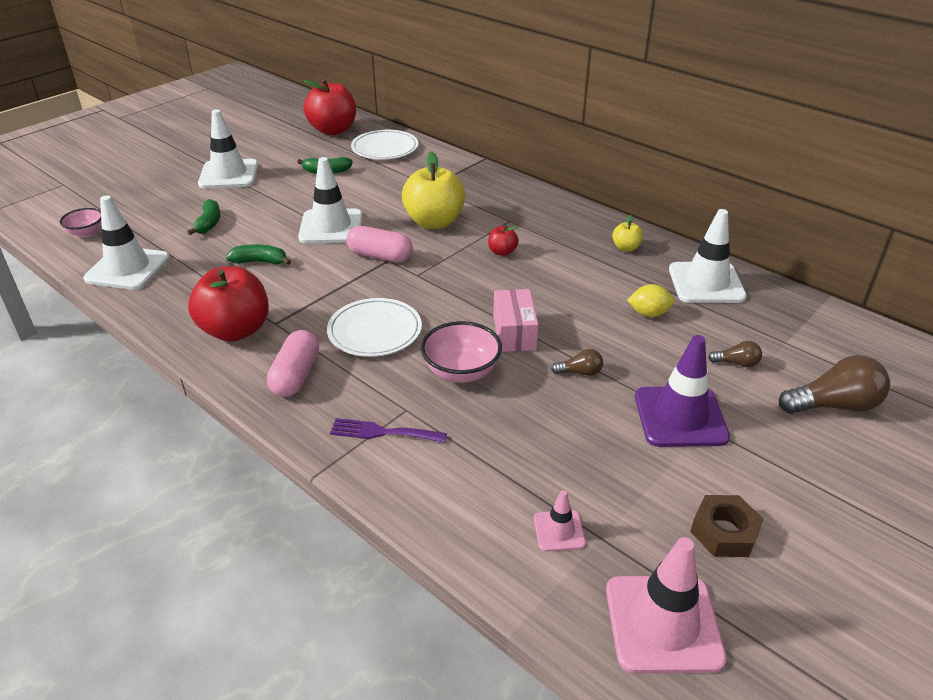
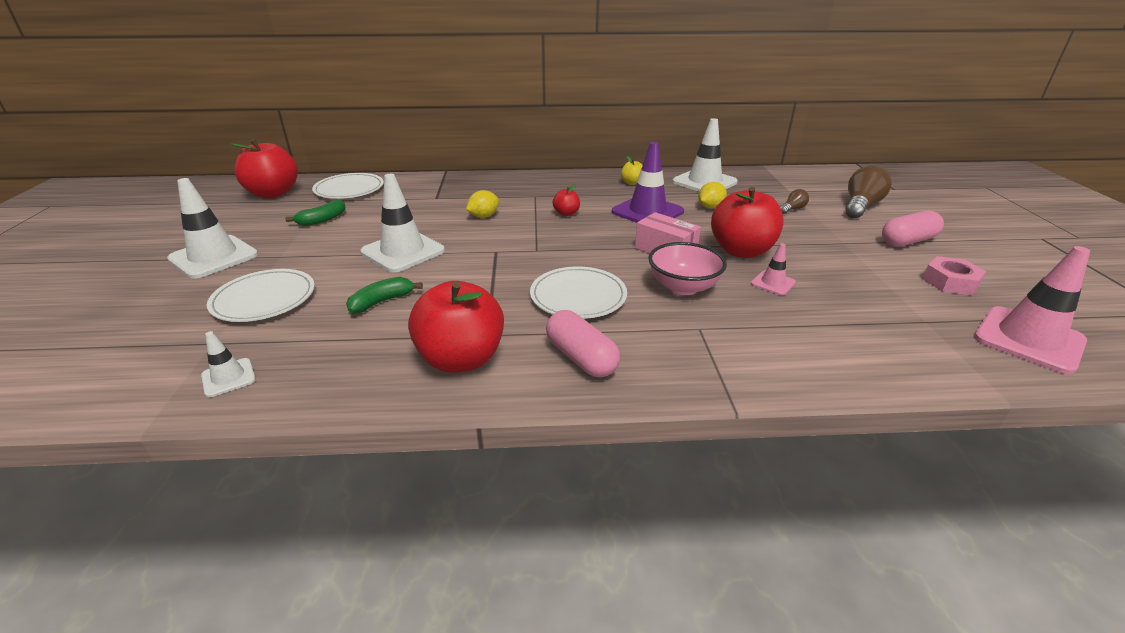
camera: 45 degrees left, 5 degrees down
pink bowl [60,208,102,237] -> none
white traffic cone [83,196,170,290] -> white traffic cone [201,331,256,397], size x0.50
green banana [187,199,220,235] -> white plate [207,269,315,322]
purple fork [330,418,447,443] -> none
pink capsule [347,226,413,262] -> pink capsule moved to [882,211,944,247]
yellow apple [402,151,465,229] -> yellow lemon [466,190,499,218]
pink traffic cone [534,490,586,552] -> pink traffic cone moved to [751,243,796,295]
brown light bulb [551,349,603,376] -> red apple [711,187,783,258]
purple traffic cone [635,335,730,447] -> purple traffic cone moved to [612,142,684,223]
brown nut [690,495,764,557] -> pink nut [922,256,986,295]

